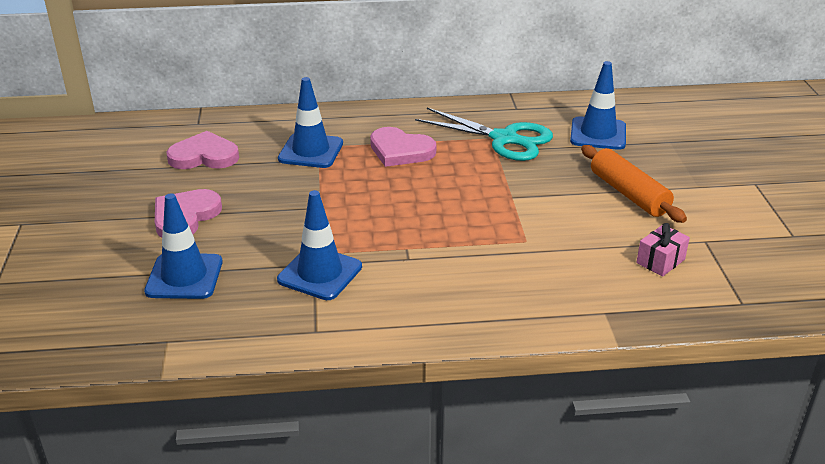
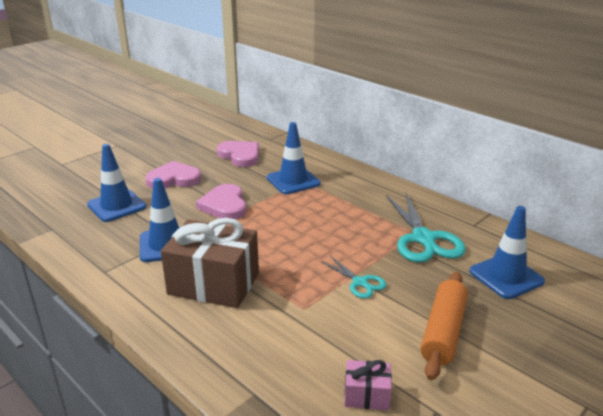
camera: 50 degrees right, 5 degrees down
pink heart [370,127,436,167] -> pink heart moved to [196,184,246,220]
none -> brown gift [161,218,259,308]
none -> turquoise scissors [321,256,387,299]

